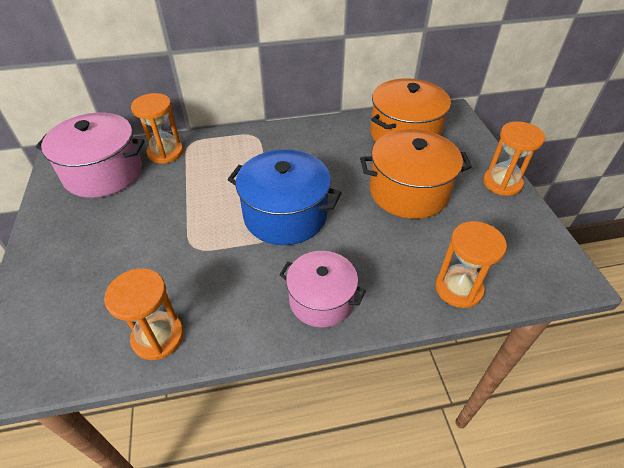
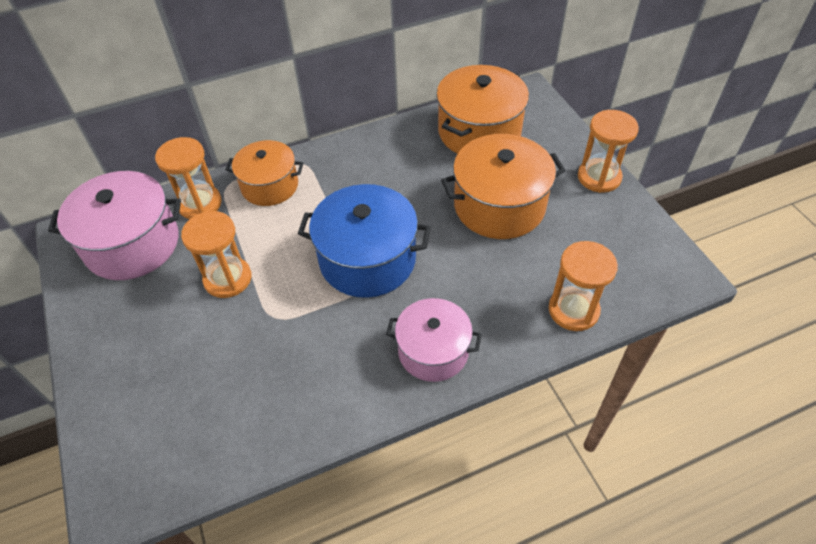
camera: 10 degrees left, 5 degrees up
orange hourglass [104,268,184,360] -> orange hourglass moved to [181,211,252,298]
none -> orange pot [225,140,303,206]

